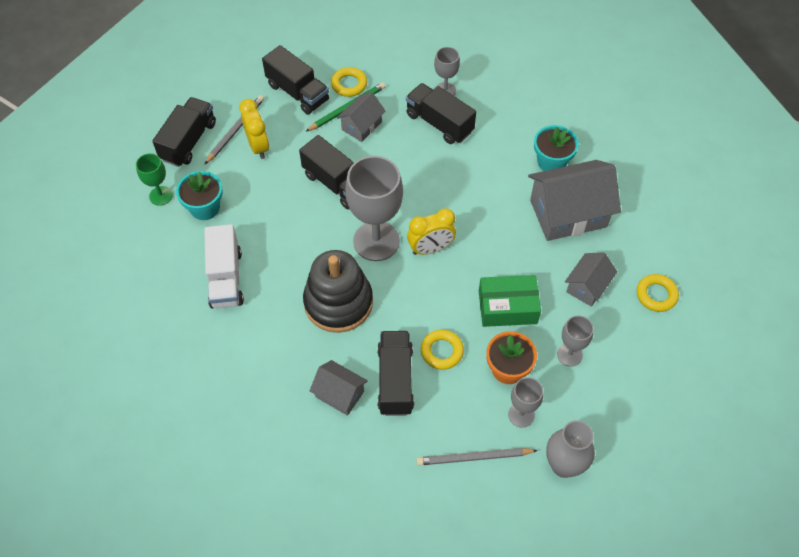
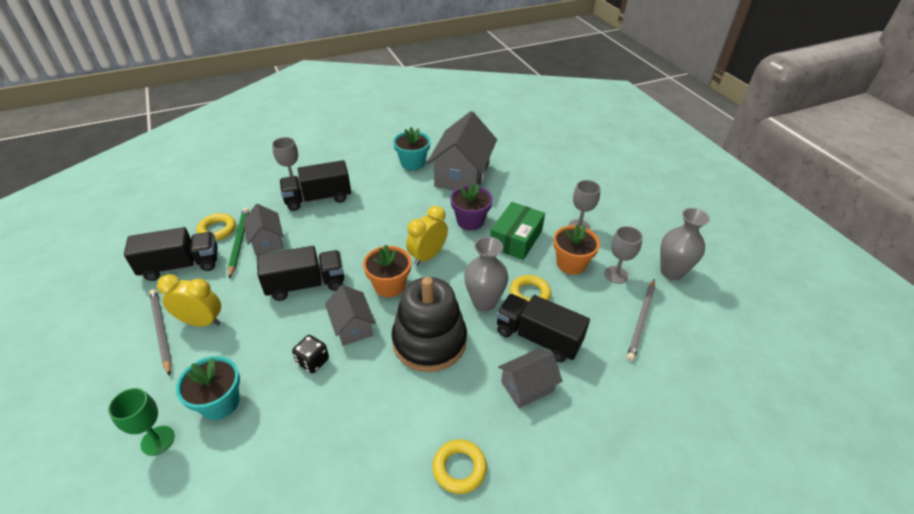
camera: 60 degrees left, 15 degrees down
black truck [152,97,216,167] -> none
white truck [204,224,244,308] -> none
grey goblet [345,156,403,261] -> orange flower pot [363,245,411,297]
yellow clock [407,208,456,255] -> yellow clock turned 150 degrees counterclockwise [406,206,448,266]
grey house [565,252,618,307] -> grey house moved to [325,285,376,346]
yellow ring [637,274,679,312] -> yellow ring moved to [433,439,487,494]
none -> black dice [292,335,329,373]
none -> purple flower pot [450,183,493,230]
none -> grey vase [464,236,508,312]

